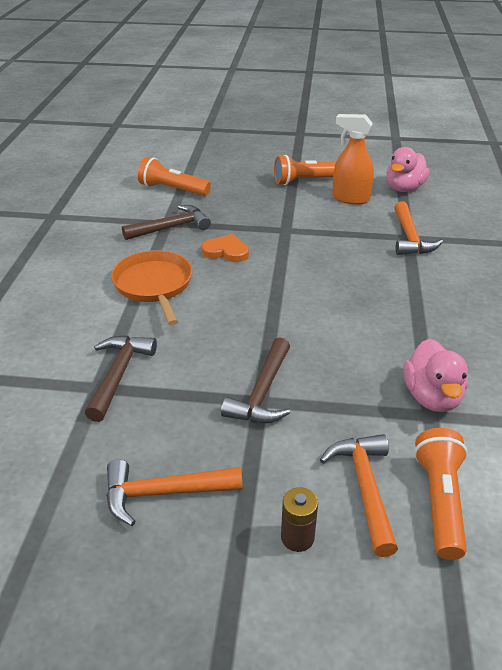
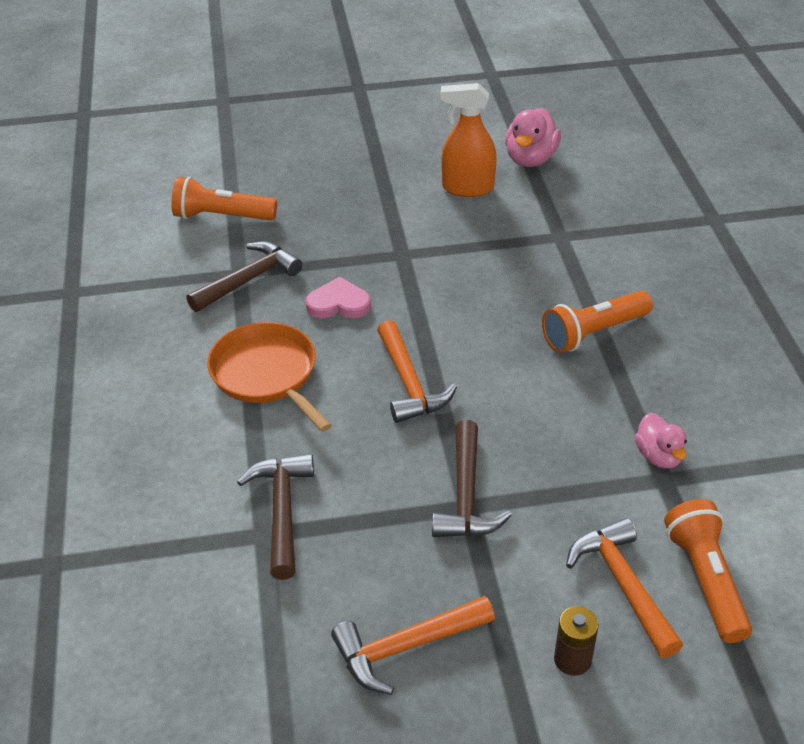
camera: 15 degrees left, 5 degrees up
orange heart [201,234,249,262] -> pink heart [306,277,371,318]
orange flashlight [274,155,336,185] -> orange flashlight moved to [542,291,653,353]
orange hammer [394,202,443,255] -> orange hammer moved to [377,320,457,423]
pink duck [403,339,468,412] -> pink duck [635,413,687,468], size x0.65

